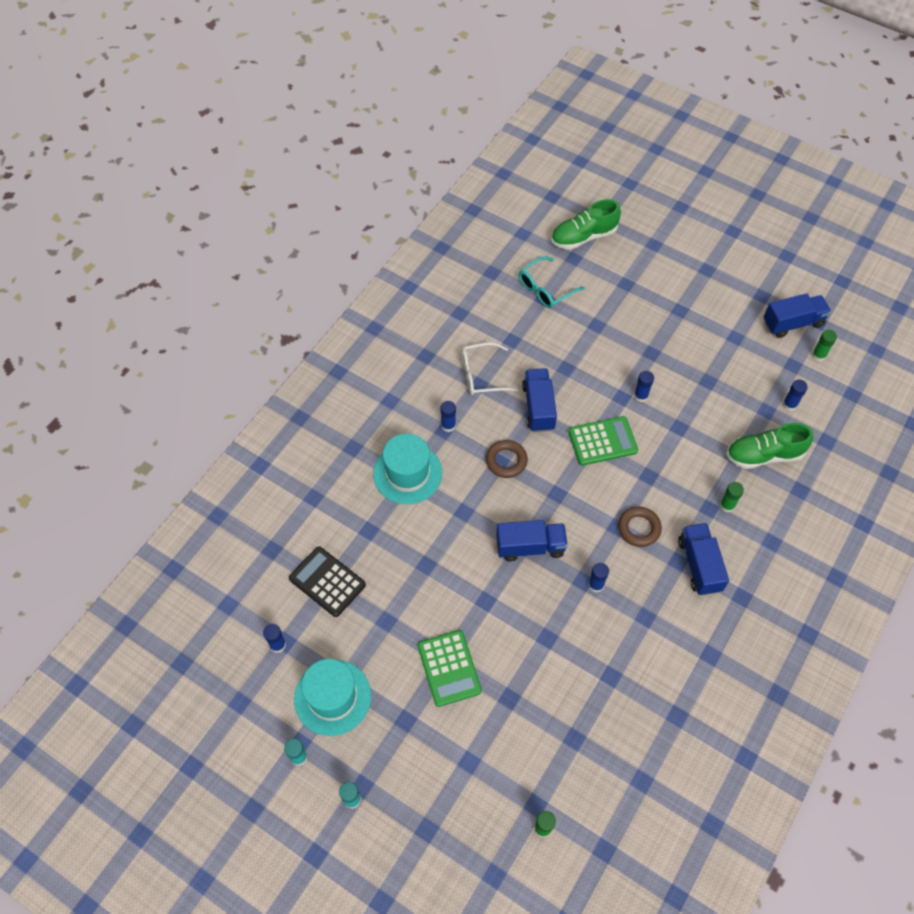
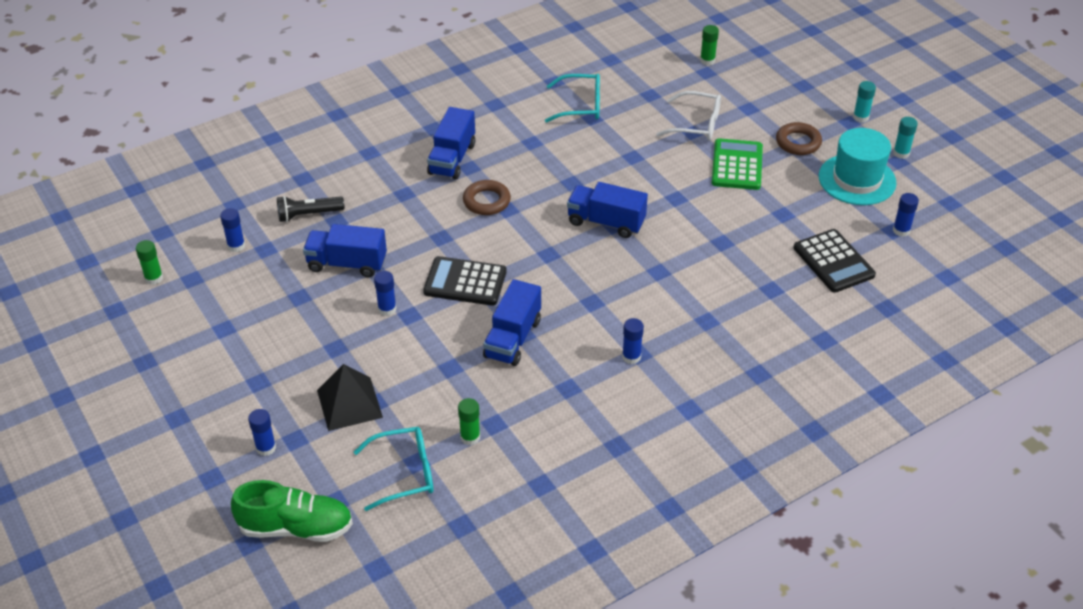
camera: 155 degrees left, 15 degrees down
turquoise hat [373,434,442,504] -> none
white glasses [461,342,518,395] -> white glasses moved to [656,91,721,140]
brown ring [486,440,528,478] -> brown ring moved to [776,122,822,155]
green calculator [568,416,638,466] -> black calculator [423,256,507,306]
blue glue stick [588,563,609,592] -> blue glue stick moved to [248,409,276,456]
green glue stick [720,482,744,513] -> green glue stick moved to [458,398,480,445]
green shoe [726,423,813,469] -> black flashlight [277,196,345,222]
blue truck [764,293,831,338] -> blue truck moved to [303,224,387,278]
none -> black pyramid [317,364,383,431]
none -> turquoise glasses [545,74,600,123]

